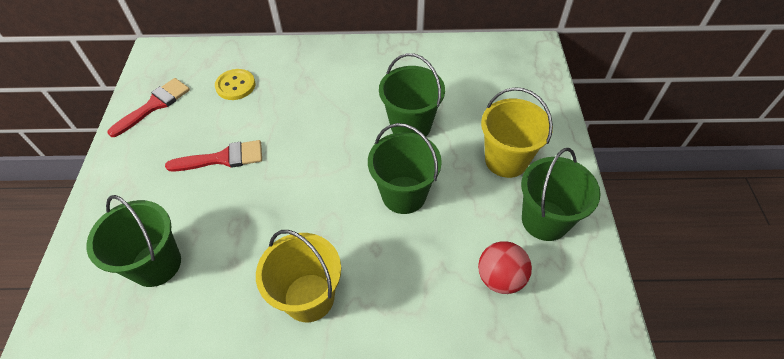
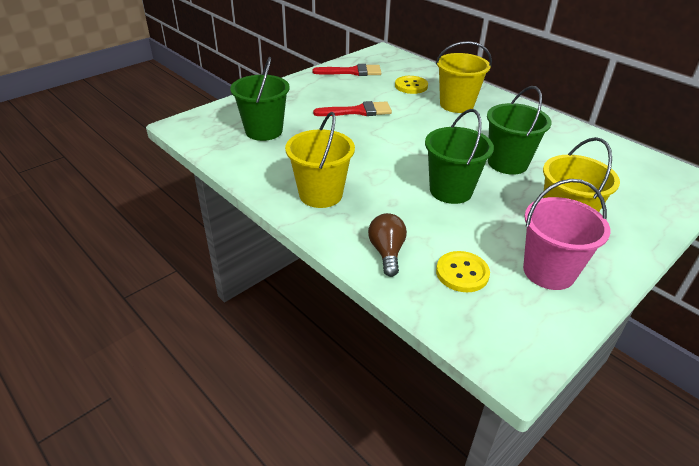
camera: 45 degrees right, 15 degrees down
red brush [165,140,262,172] -> red brush turned 45 degrees counterclockwise [313,101,392,116]
red ball [478,241,532,294] -> yellow button [436,251,490,292]
green bucket [521,148,600,241] -> pink bucket [523,179,610,290]
none -> brown light bulb [368,213,407,277]
none -> yellow bucket [436,41,492,113]

